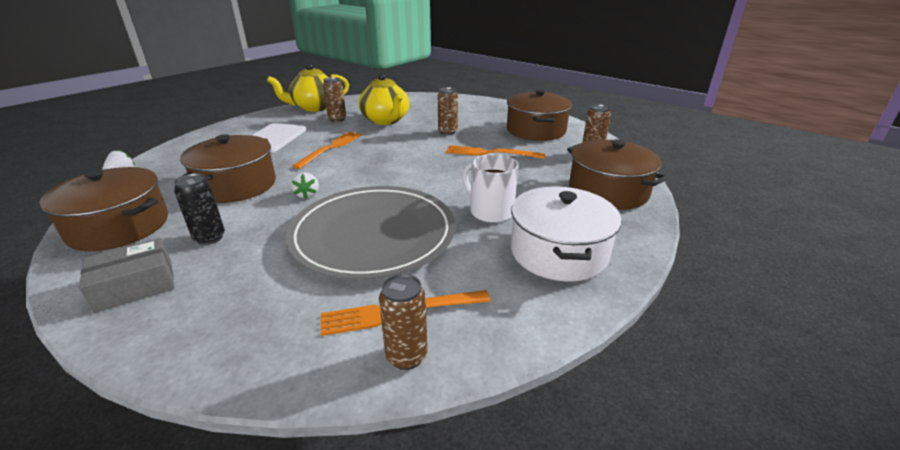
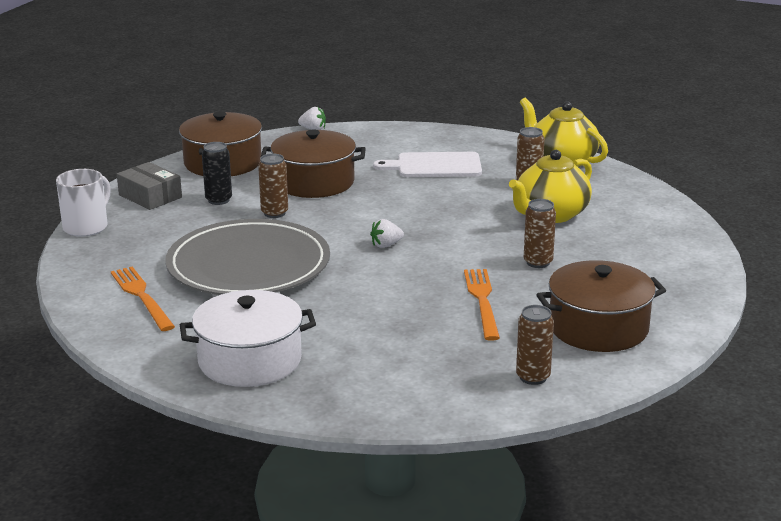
camera: 75 degrees right, 5 degrees down
white strawberry [291,172,319,199] -> white strawberry moved to [370,219,404,248]
orange fork [292,132,362,169] -> none
brown can [379,274,428,370] -> brown can moved to [258,154,288,218]
white mug [462,154,519,223] -> white mug moved to [56,169,110,237]
brown pot [567,139,668,210] -> none

